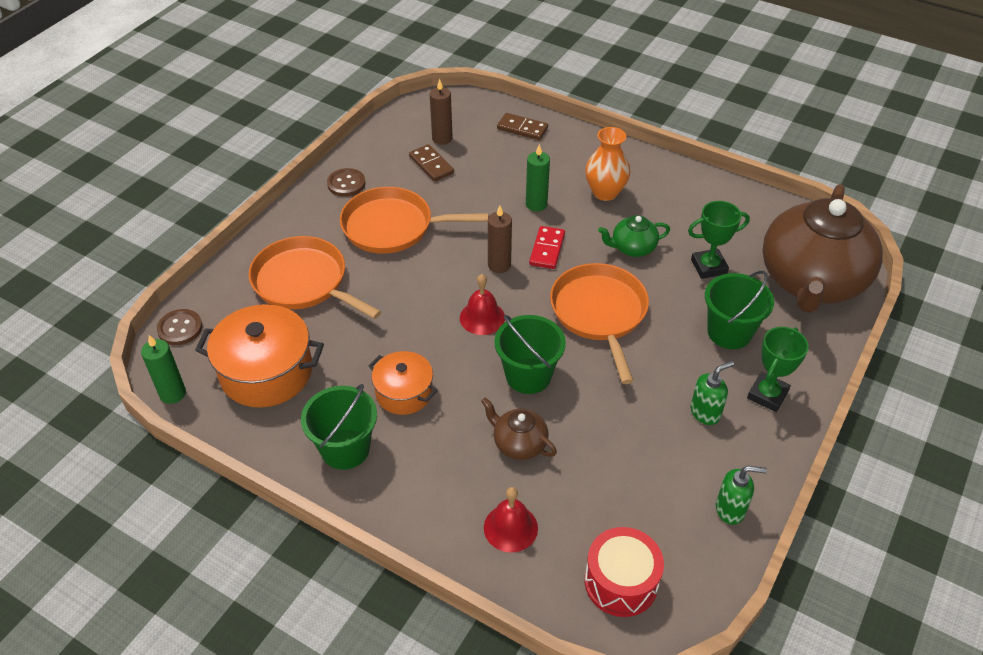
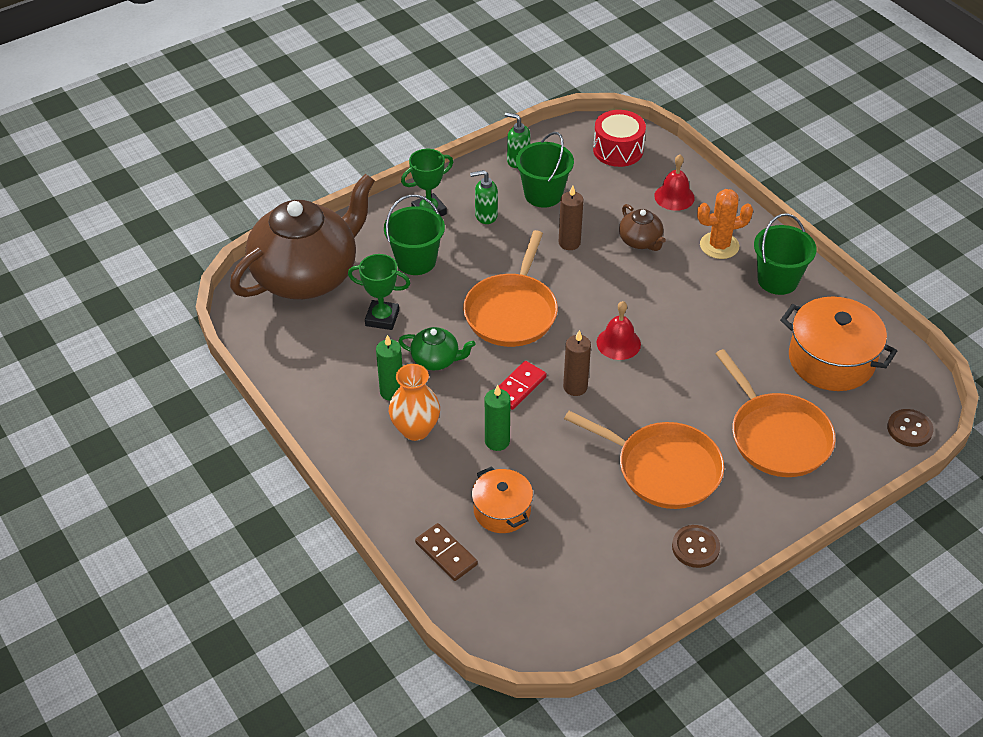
camera: 155 degrees left, 0 degrees up
green candle [141,335,186,404] -> green candle moved to [376,335,402,401]
orange pot [368,351,438,415] -> orange pot moved to [472,466,533,533]
brown domino [409,144,454,182] -> none
brown candle [430,79,453,145] -> brown candle moved to [558,186,584,250]
green bucket [495,315,566,394] -> green bucket moved to [516,132,574,208]
none -> orange cactus [697,189,753,259]

